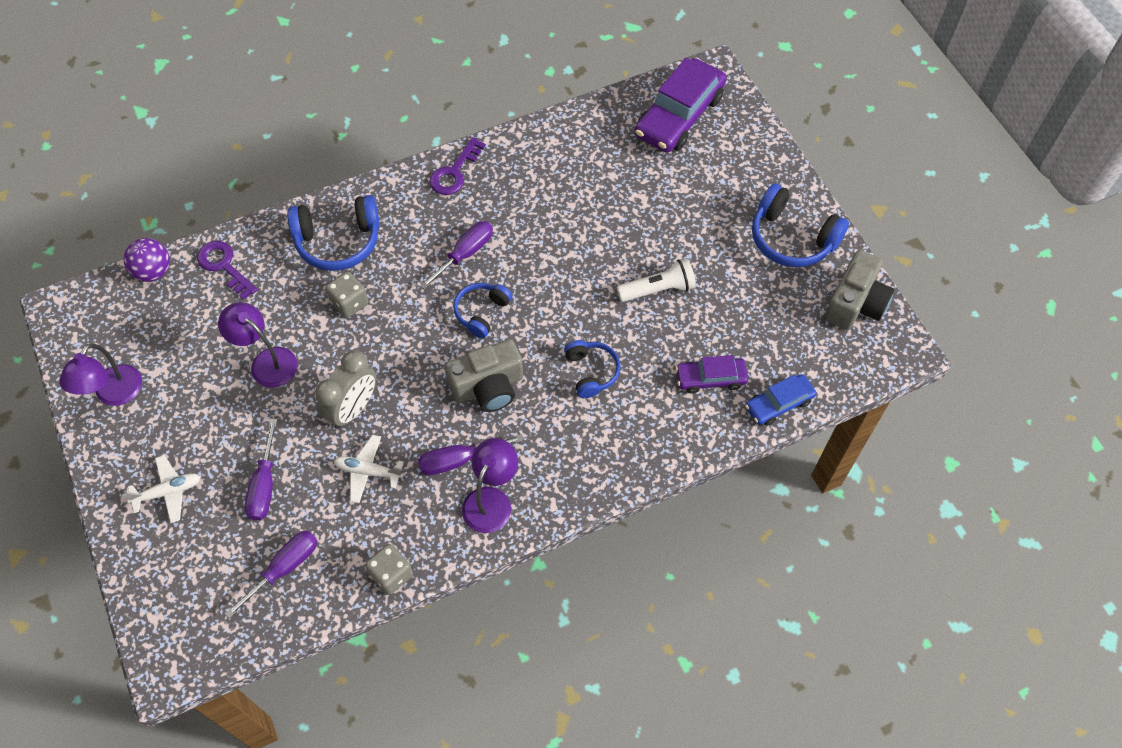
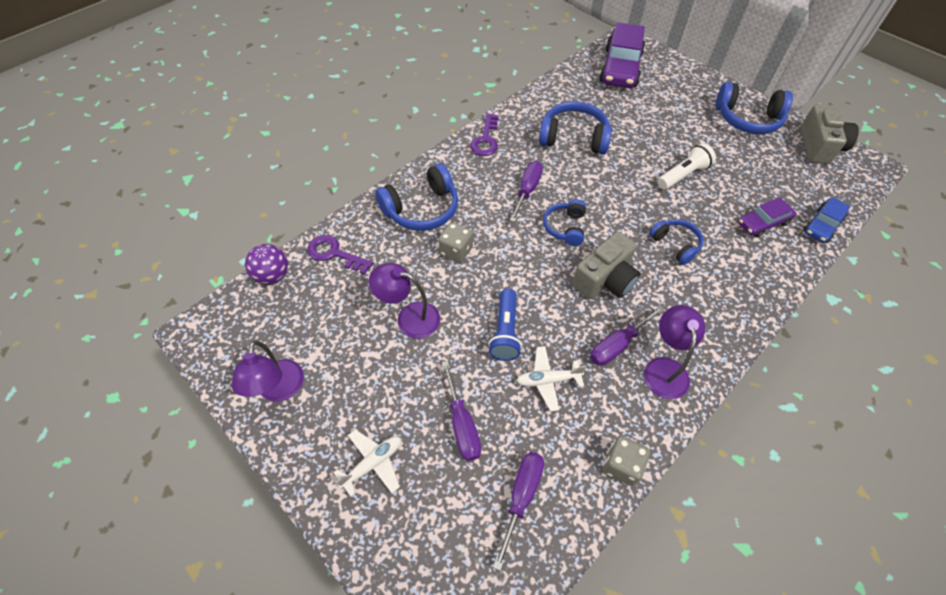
camera: 20 degrees left, 5 degrees down
grey clock [315,350,376,428] -> blue flashlight [488,289,522,361]
none -> blue headphones [539,101,612,154]

